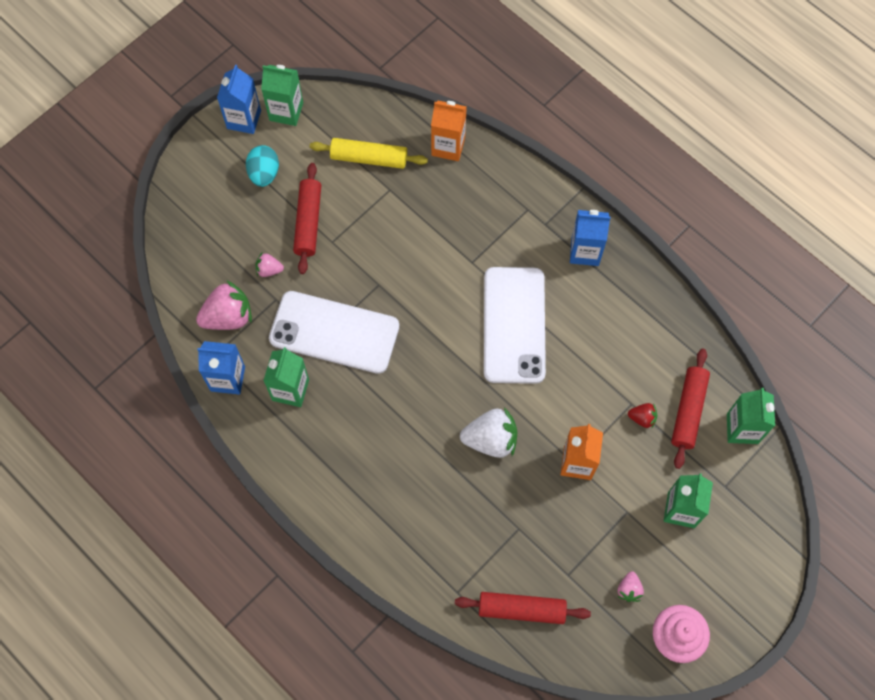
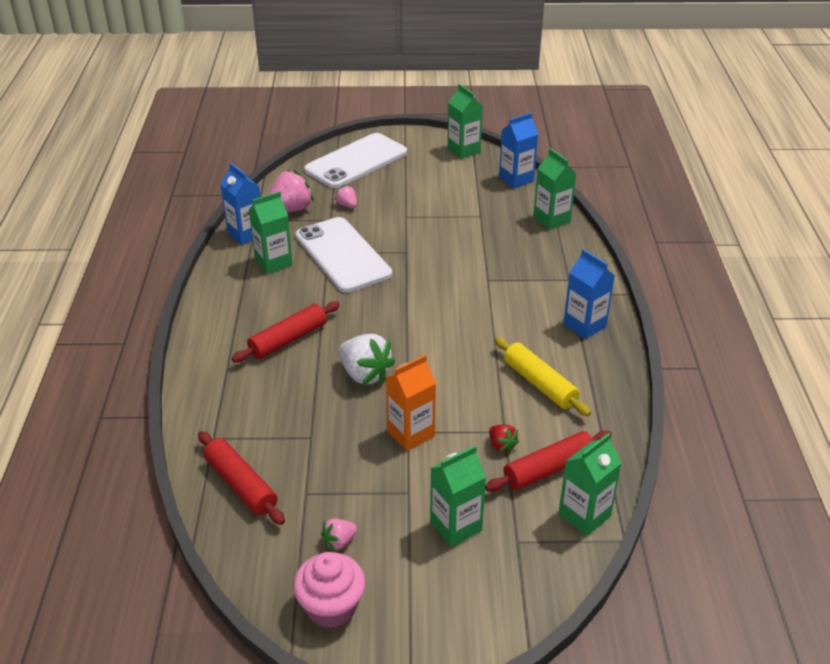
camera: 45 degrees right, 30 degrees down
pink strawberry [196,281,252,330] -> pink strawberry turned 60 degrees counterclockwise [268,170,314,213]
blue carton [217,65,261,134] -> blue carton moved to [499,113,538,188]
turquoise egg [246,145,279,187] -> none
red rolling pin [293,163,321,274] -> red rolling pin moved to [232,301,340,362]
yellow rolling pin [310,138,428,169] -> yellow rolling pin moved to [495,337,591,416]
orange carton [431,101,467,161] -> green carton [533,148,577,230]
white phone [484,267,546,384] -> white phone moved to [304,133,407,188]

